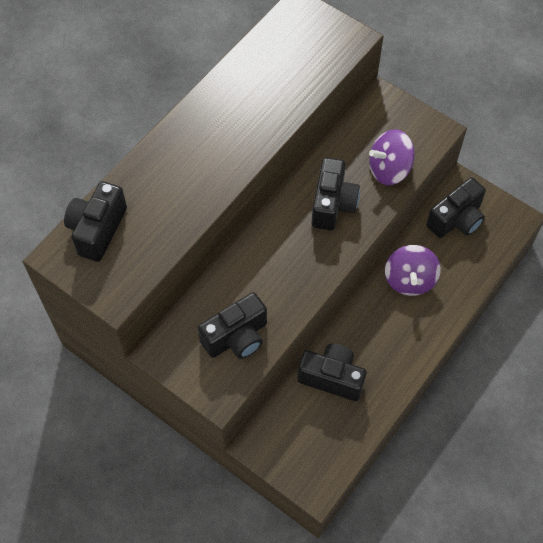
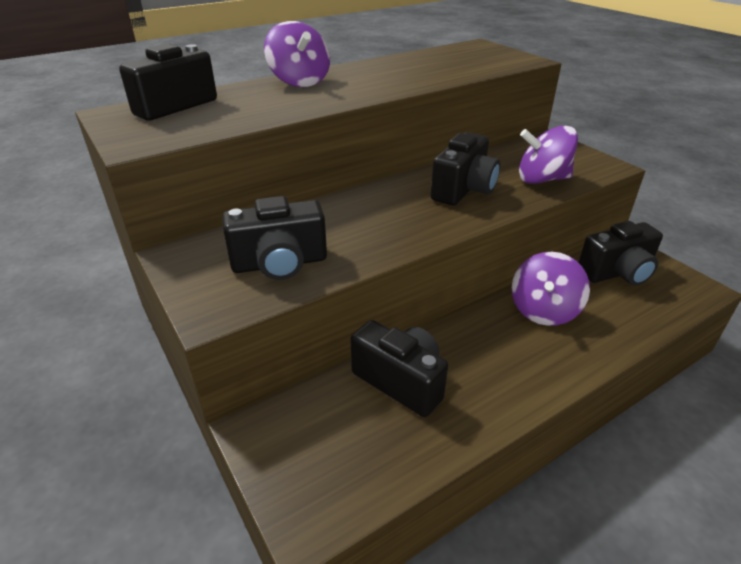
camera: 20 degrees right, 25 degrees down
none -> purple spinning top [264,21,330,87]

